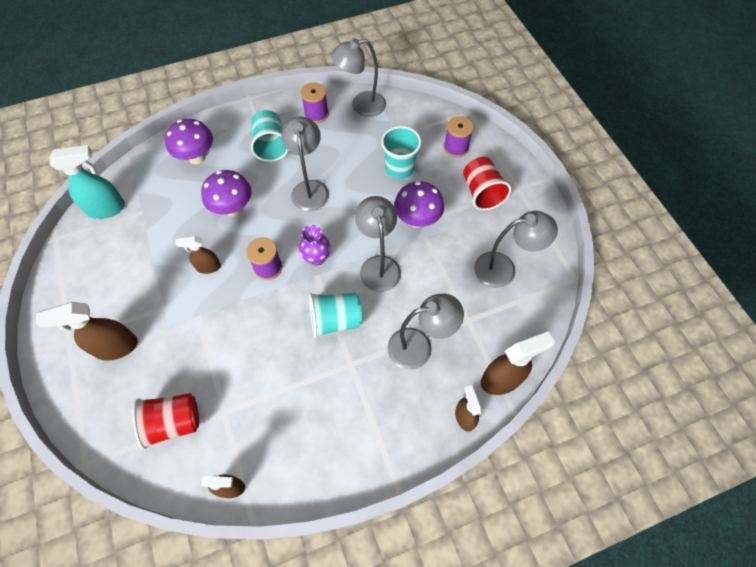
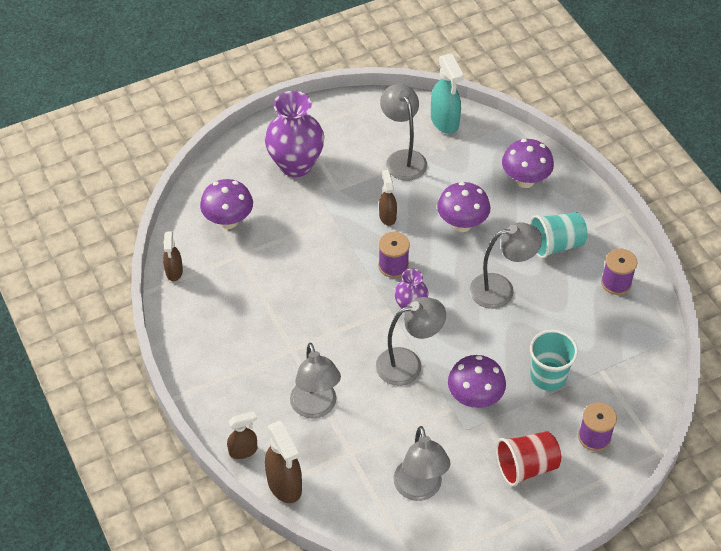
camera: 85 degrees right, 10 degrees down
brown spray bottle [36,302,138,361] -> purple vase [265,91,324,177]
red cup [132,393,199,449] -> purple mushroom [200,179,253,229]
turquoise cup [309,293,362,338] -> none
grey lamp [331,38,386,117] -> grey lamp moved to [380,84,427,181]

